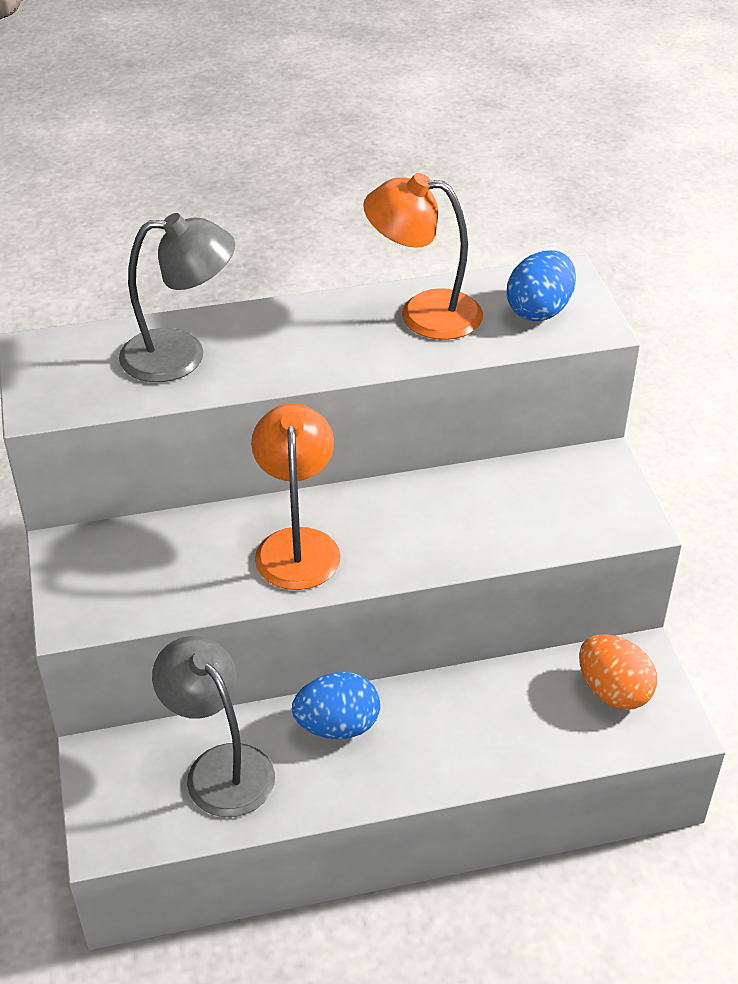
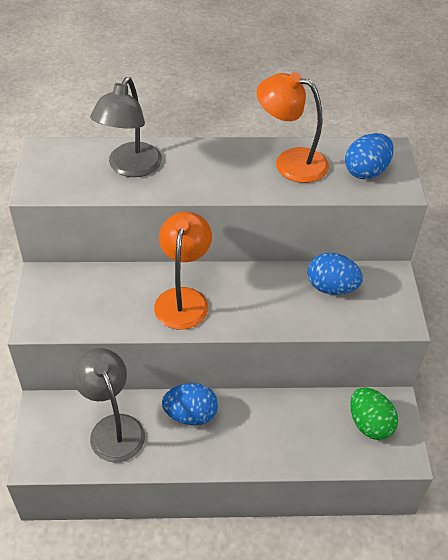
camera: 10 degrees right, 5 degrees up
grey lamp [119,213,235,382] -> grey lamp turned 105 degrees clockwise [90,77,162,177]
orange egg [579,634,657,710] -> green egg [350,388,398,440]
none -> blue egg [308,253,363,295]

